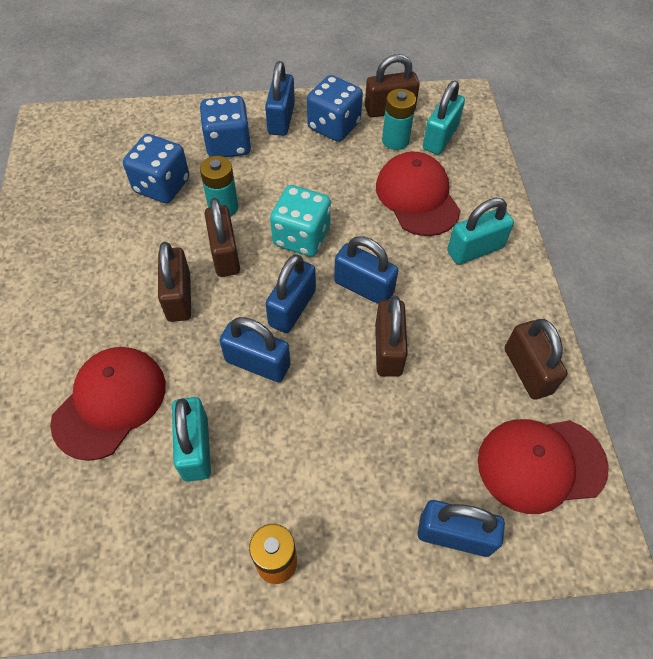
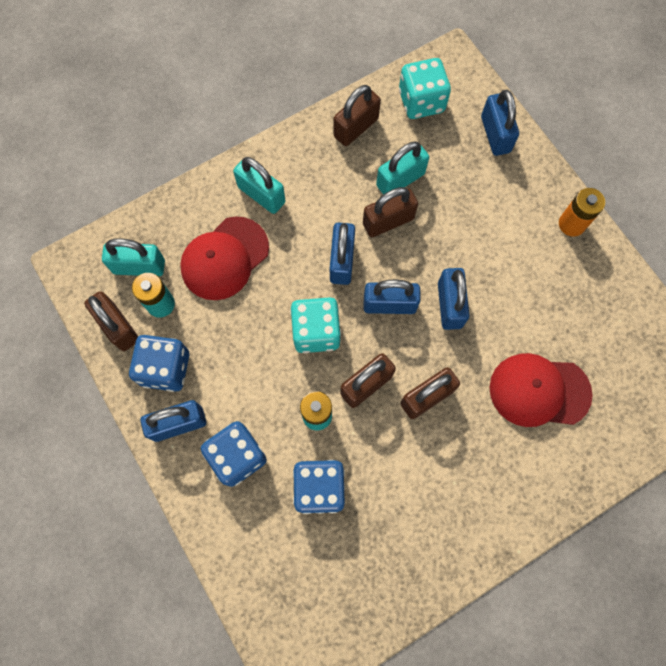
camera: 115 degrees left, 15 degrees up
turquoise padlock [172,397,211,482] -> turquoise padlock moved to [376,141,429,195]
red cap [478,419,609,514] -> turquoise dice [399,58,451,119]

